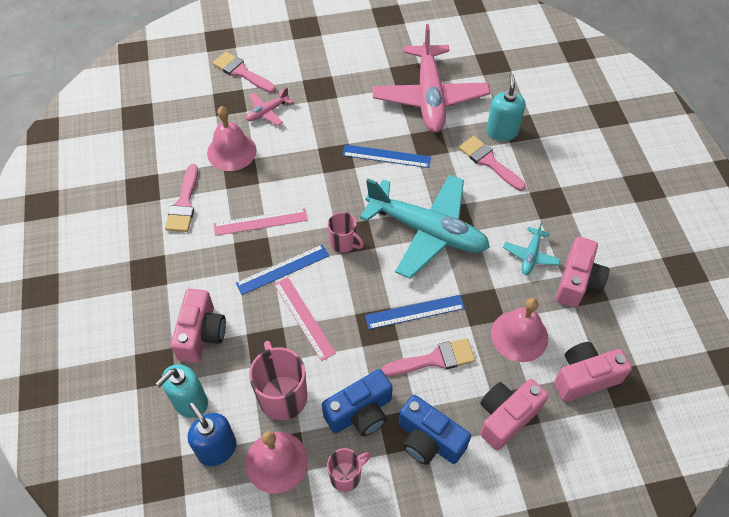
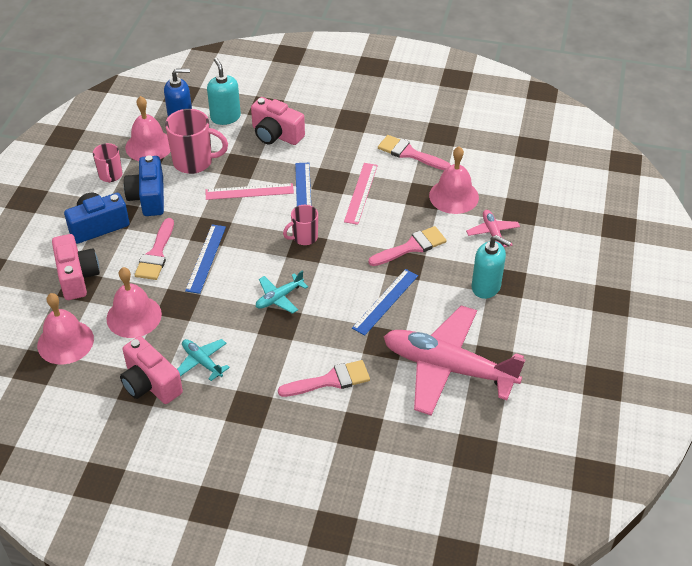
camera: 115 degrees right, 10 degrees down
pink brush [213,52,276,93] -> pink brush moved to [368,226,447,266]
turquoise plane [360,174,490,279] -> turquoise plane [256,270,308,314], size x0.43
turquoise soap dispenser [486,73,525,141] -> turquoise soap dispenser moved to [472,235,511,299]
pink camera [554,342,632,402] -> pink bell [37,293,94,365]

